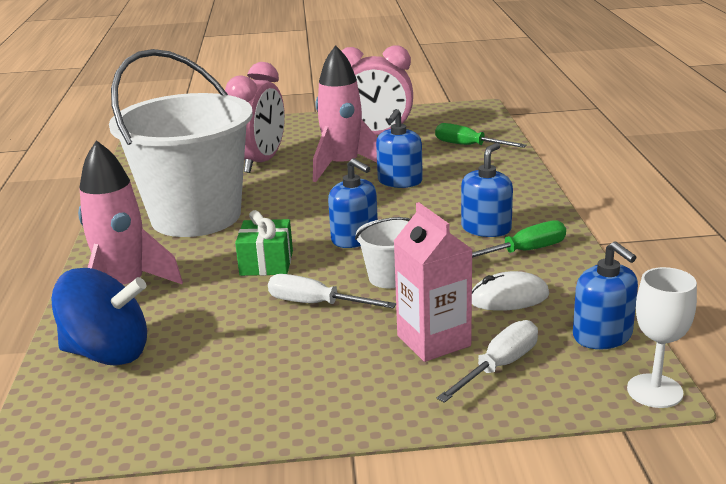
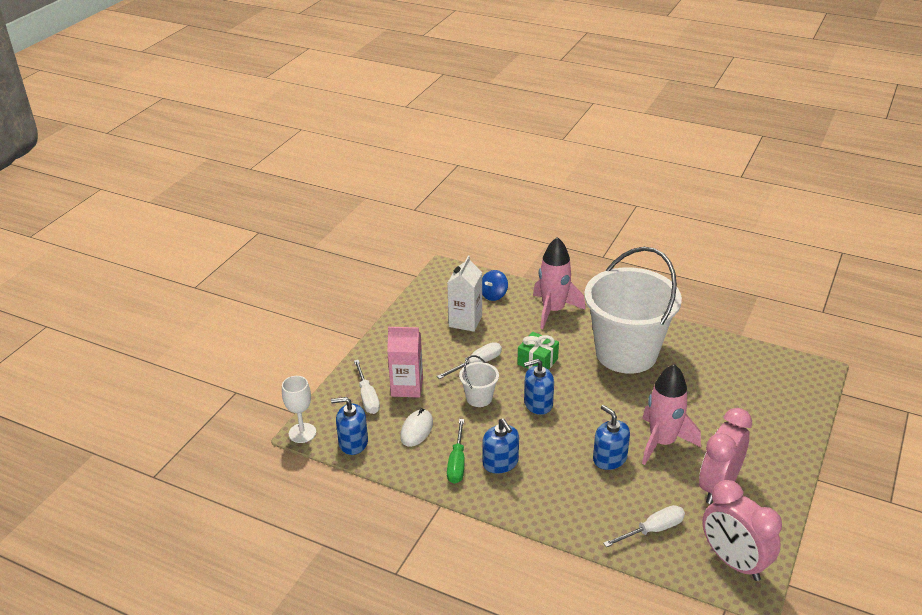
camera: 120 degrees right, 10 degrees up
blue spinning top [51,268,147,366] -> blue spinning top [482,270,508,301], size x0.58
pink clock [225,62,285,173] -> pink clock moved to [702,480,782,581]
green screwdriver [435,123,527,148] -> white screwdriver [603,505,685,547]
none -> white carton [447,256,482,332]

